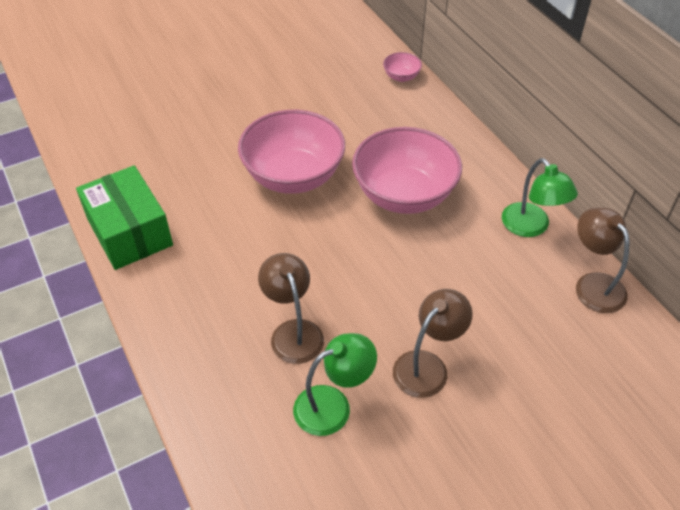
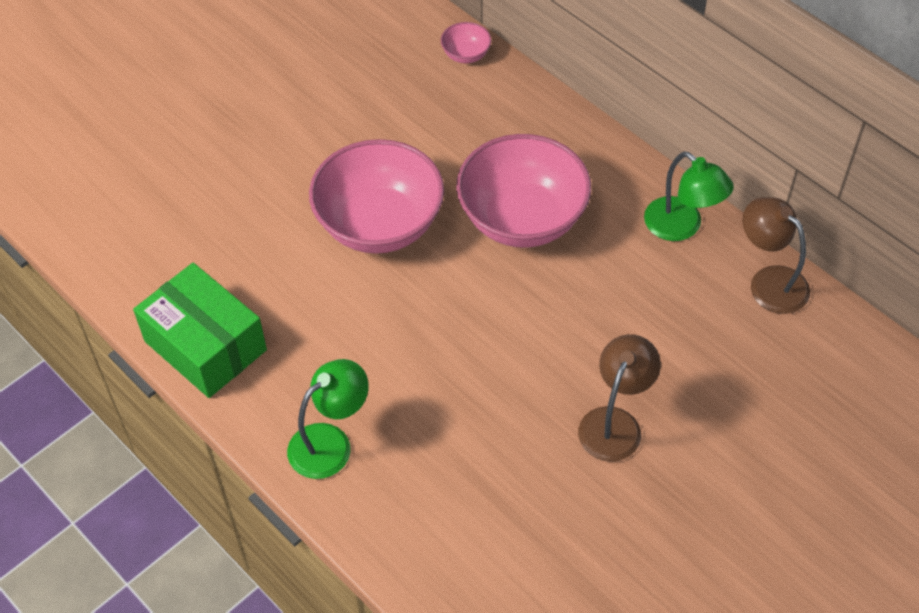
camera: 15 degrees left, 5 degrees up
brown lamp [258,253,324,364] -> none
green lamp [293,333,377,436] -> green lamp moved to [287,359,369,479]

